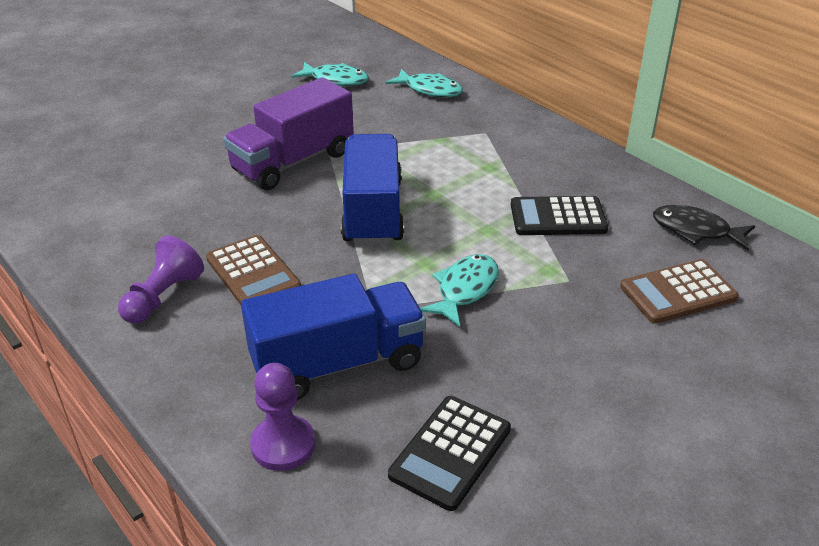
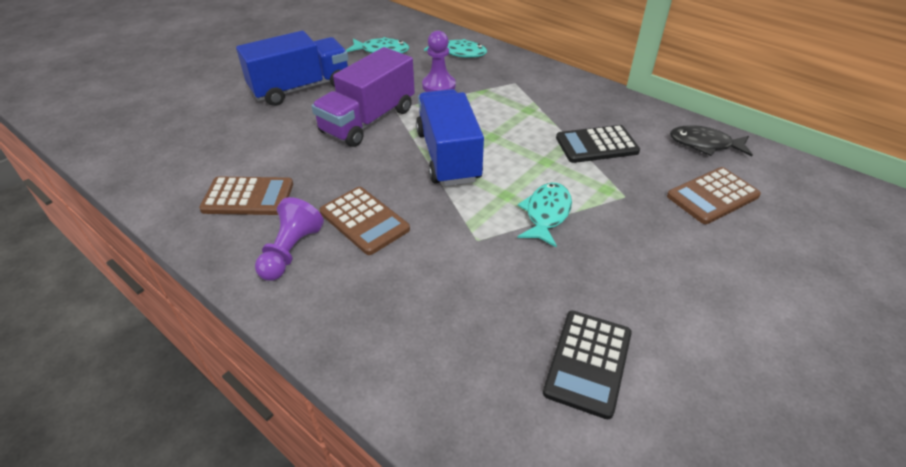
camera: 10 degrees left, 5 degrees up
blue truck [241,274,426,400] -> blue truck moved to [236,31,348,106]
purple pawn [250,363,315,471] -> purple pawn moved to [422,31,456,92]
none -> brown calculator [199,176,293,215]

